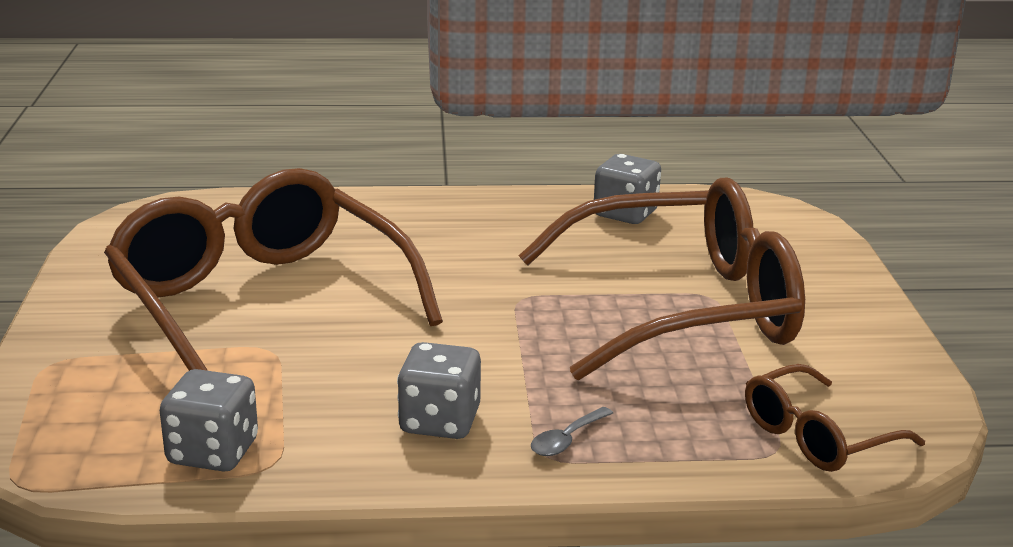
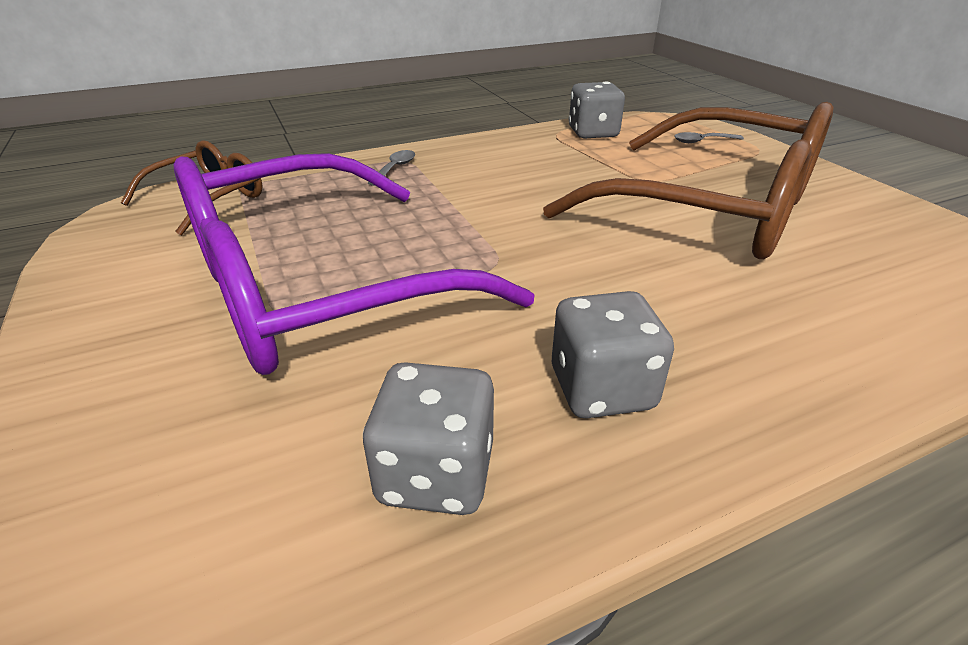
camera: 160 degrees right, 10 degrees up
grey dice [397,342,481,439] -> grey dice moved to [552,291,674,418]
brown glasses [519,178,805,380] -> purple glasses [174,153,535,375]
none -> grey spoon [674,132,744,143]

